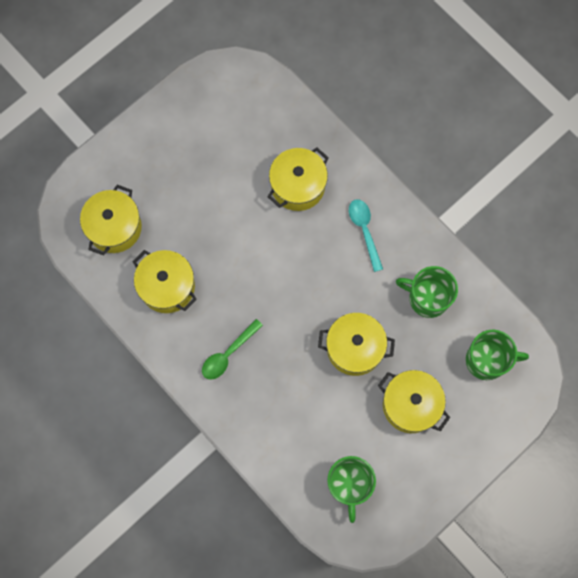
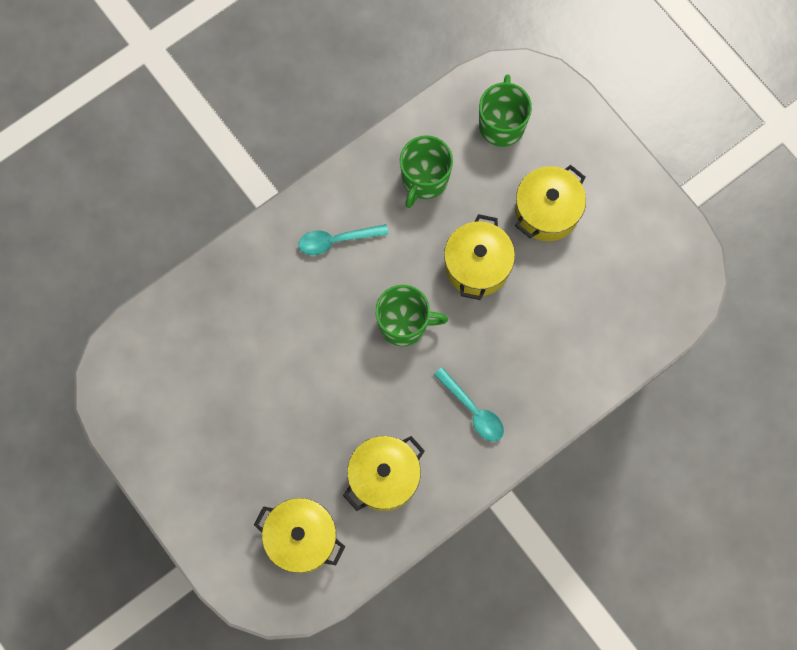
camera: 85 degrees left, 0 degrees up
green spoon [202,319,263,380] -> turquoise spoon [434,367,504,442]
yellow pot [268,147,329,211] -> none
green mug [327,456,376,523] -> green mug moved to [375,285,448,346]

